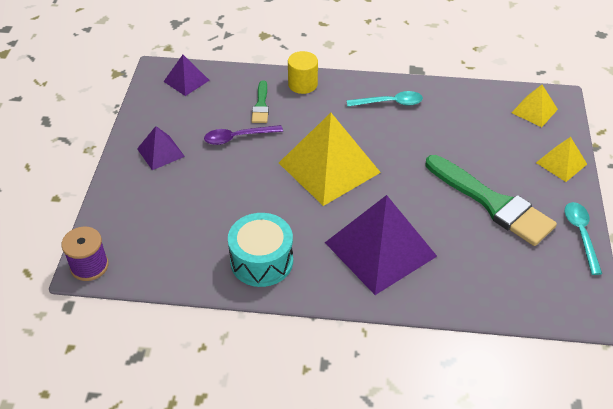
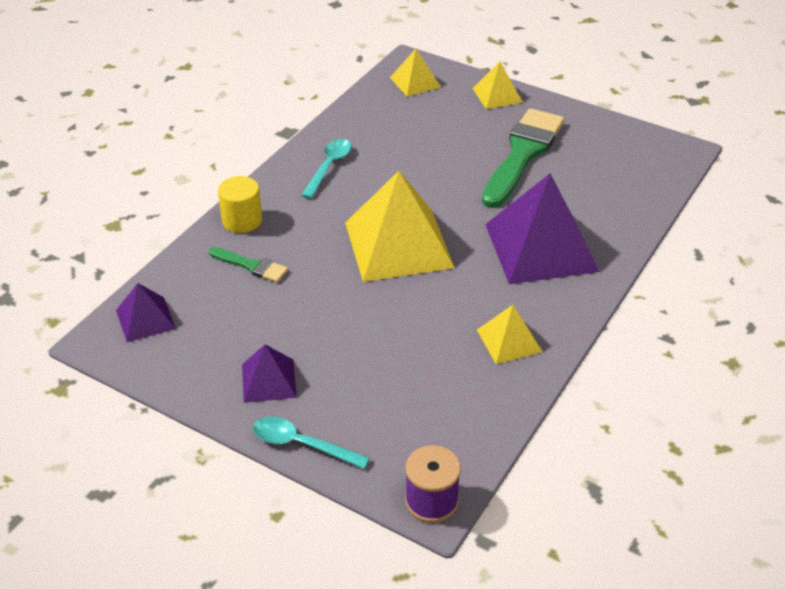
camera: 65 degrees left, 5 degrees down
purple spoon [204,125,283,145] -> none
turquoise drum [228,213,293,287] -> yellow pyramid [477,305,542,364]
green brush [426,155,557,246] -> green brush turned 45 degrees counterclockwise [482,108,565,208]
turquoise spoon [565,202,602,275] -> turquoise spoon moved to [253,416,370,469]

